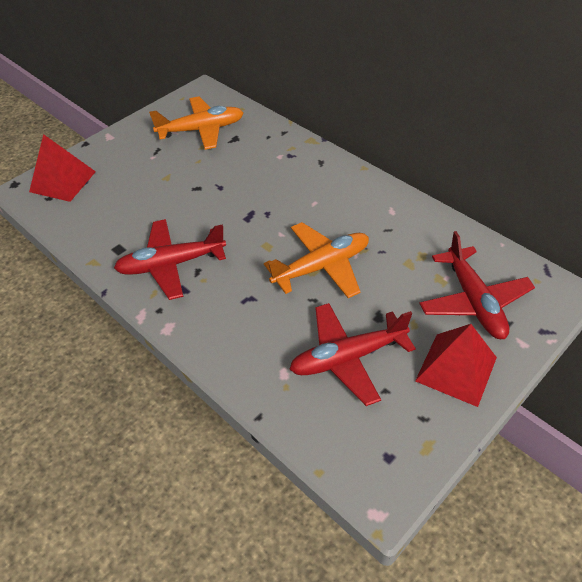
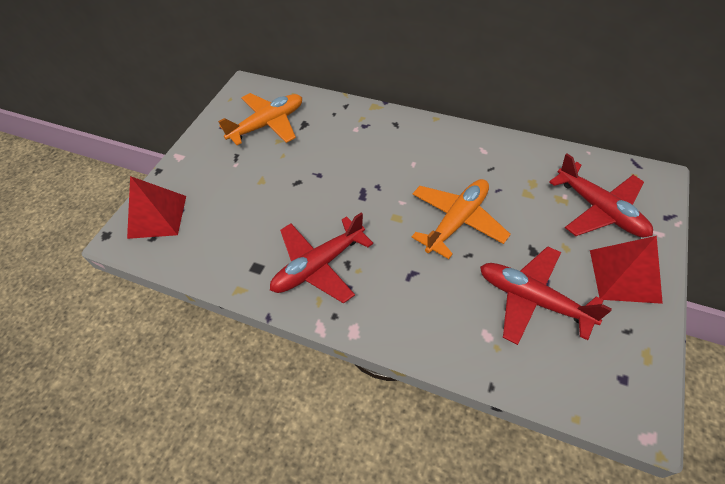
camera: 20 degrees left, 5 degrees up
red plane [289,303,416,406] -> red plane turned 75 degrees clockwise [480,246,612,345]

